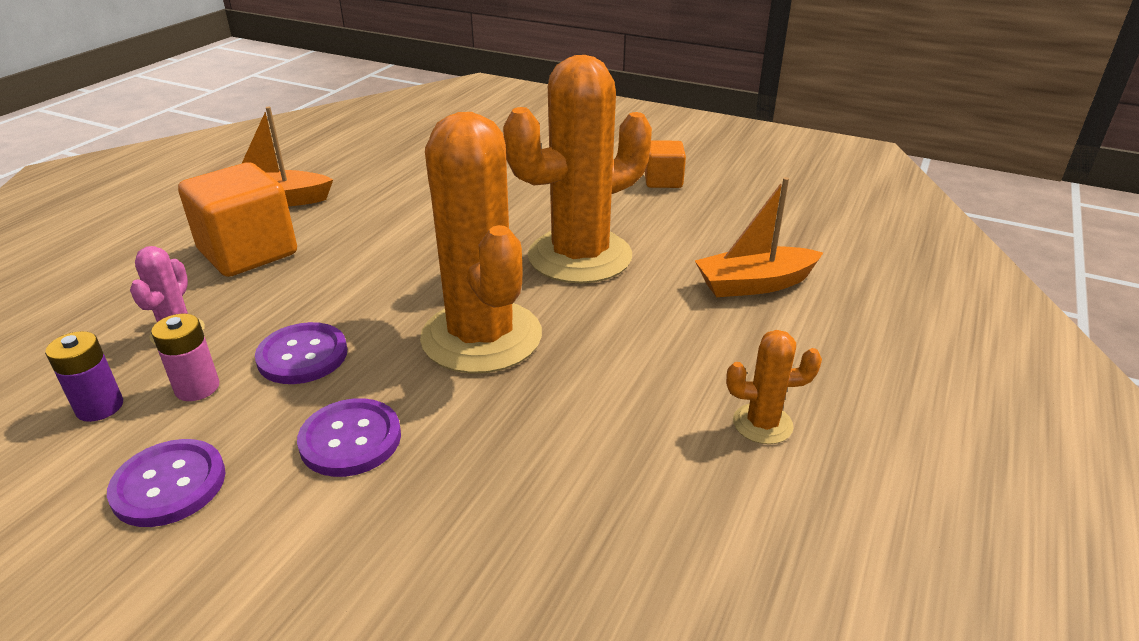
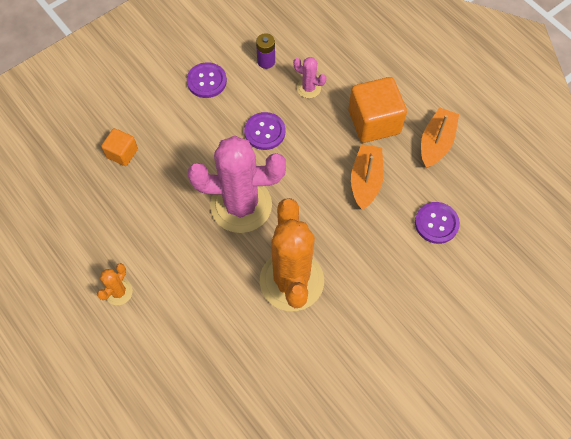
camera: 115 degrees right, 30 degrees up
pink battery [151,314,219,401] -> none
purple button [297,398,401,477] -> purple button moved to [415,202,460,244]
orange cactus [420,112,542,374] -> pink cactus [188,136,286,233]
orange cube [644,140,686,188] -> orange cube moved to [101,128,138,166]
orange boat [695,177,823,297] -> orange boat moved to [351,144,384,210]

